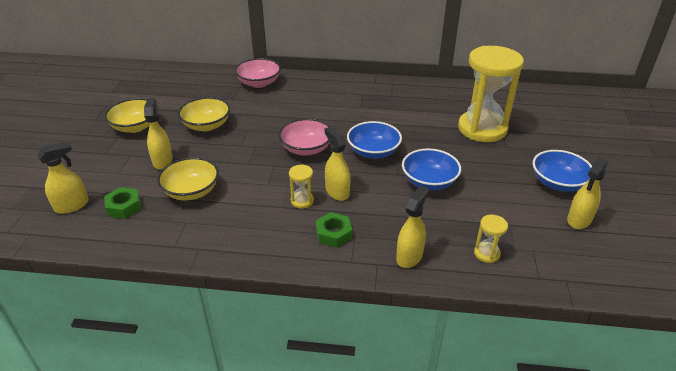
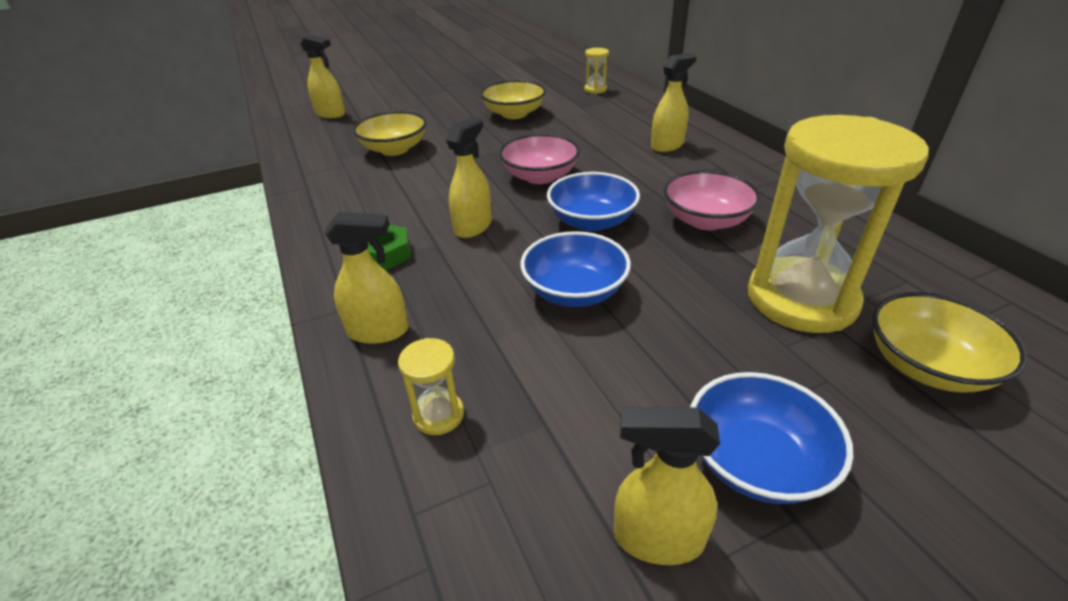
camera: 60 degrees right, 0 degrees up
yellow bowl [104,98,158,133] -> yellow bowl moved to [872,292,1027,393]
green nut [104,187,141,219] -> none
yellow spray bottle [144,98,173,169] -> yellow spray bottle moved to [651,53,697,152]
pink bowl [235,58,281,88] -> pink bowl moved to [663,170,761,230]
yellow hourglass [289,164,314,209] -> yellow hourglass moved to [584,48,609,94]

